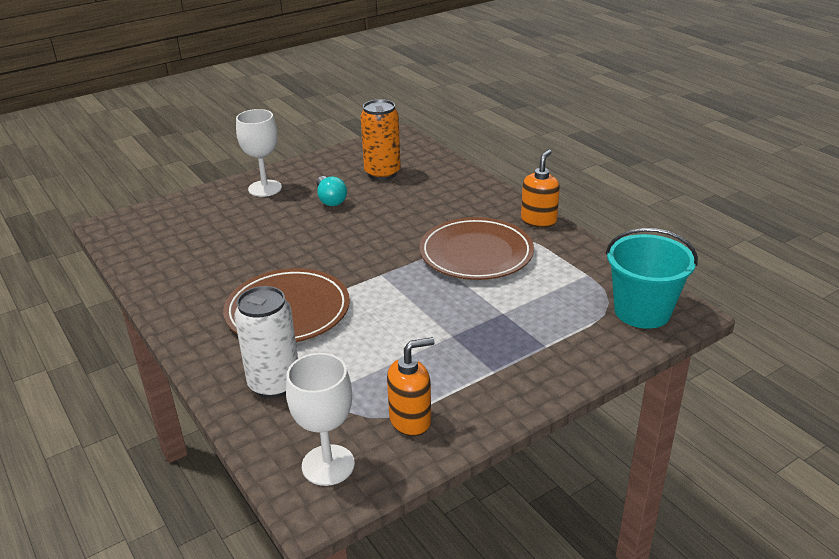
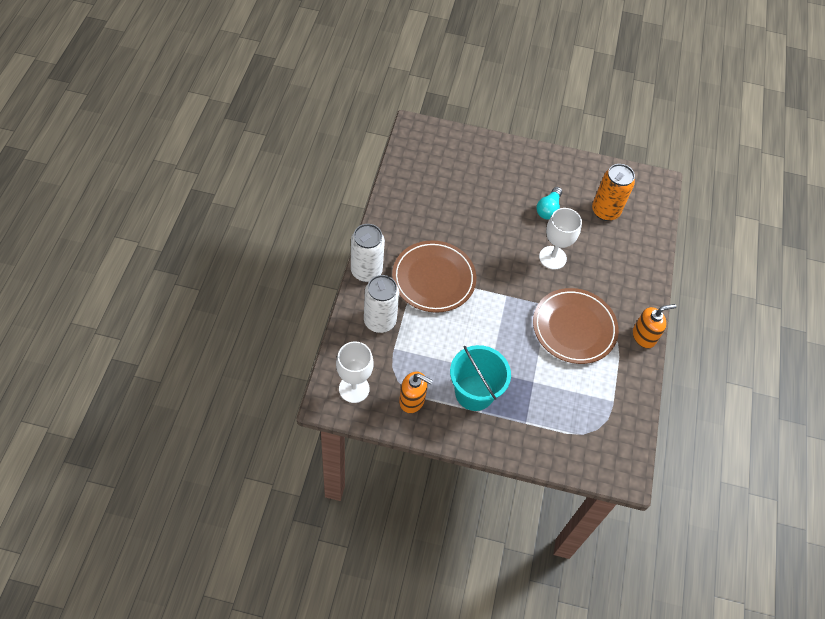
camera: 40 degrees right, 25 degrees up
white goblet [236,109,282,197] -> white goblet moved to [539,208,582,270]
turquoise bucket [606,228,698,329] -> turquoise bucket moved to [450,345,511,411]
none -> white can [351,224,385,282]

